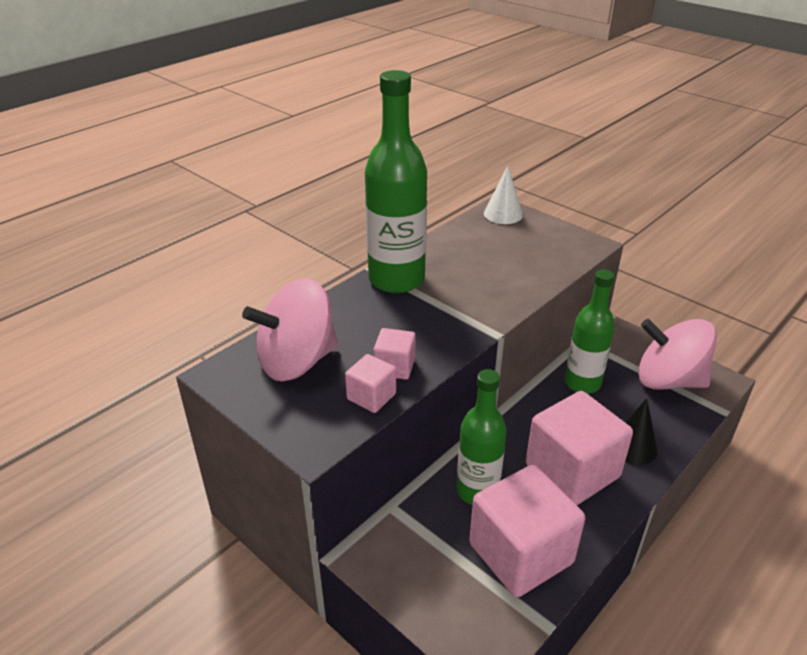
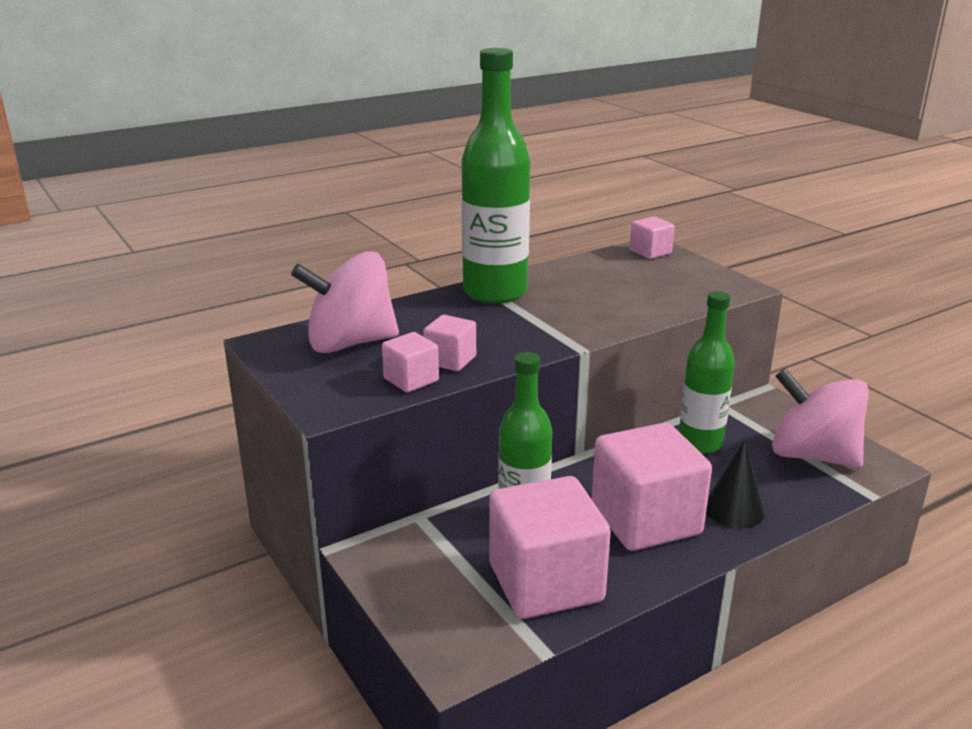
camera: 15 degrees right, 10 degrees down
white cone [484,166,523,224] -> pink cube [630,216,675,259]

